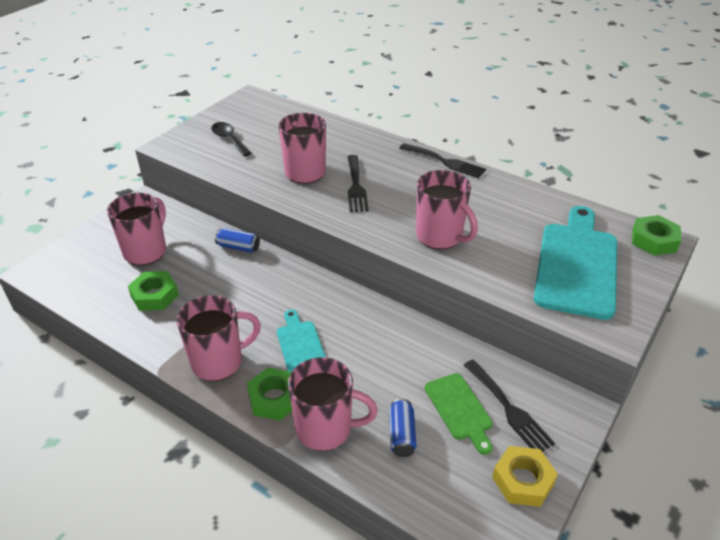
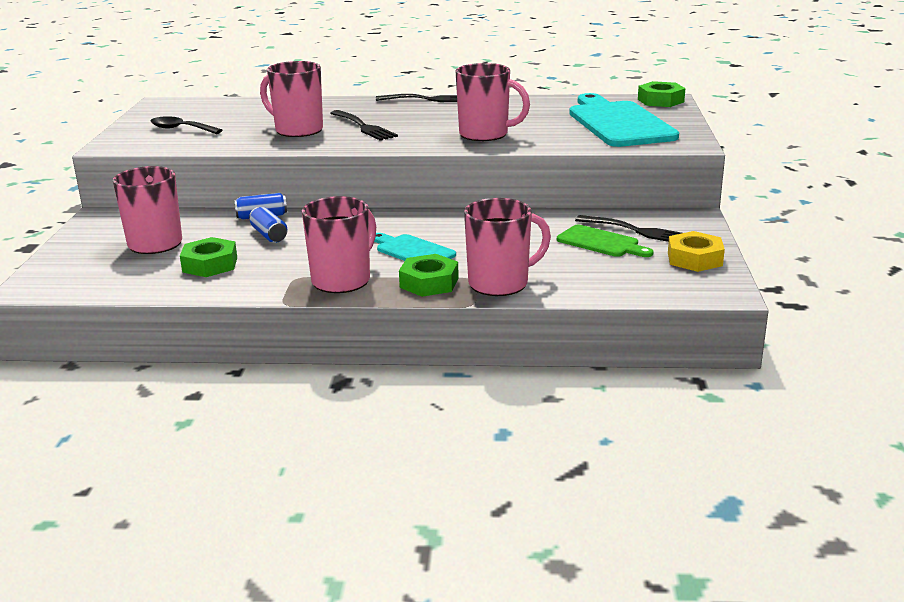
camera: 30 degrees left, 15 degrees down
blue can [389,399,417,457] -> blue can moved to [249,207,288,243]

